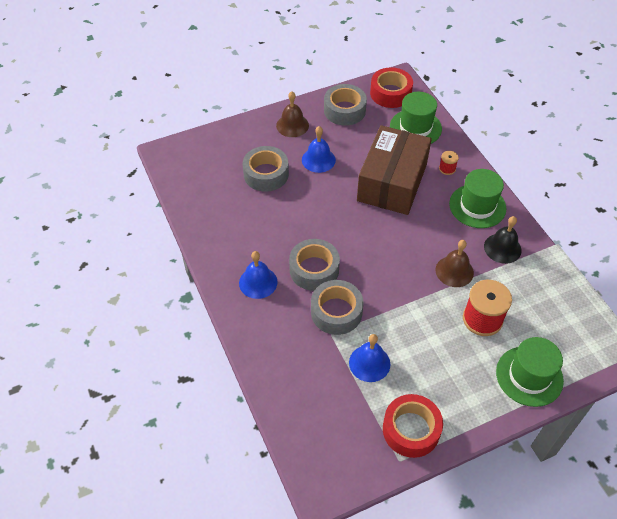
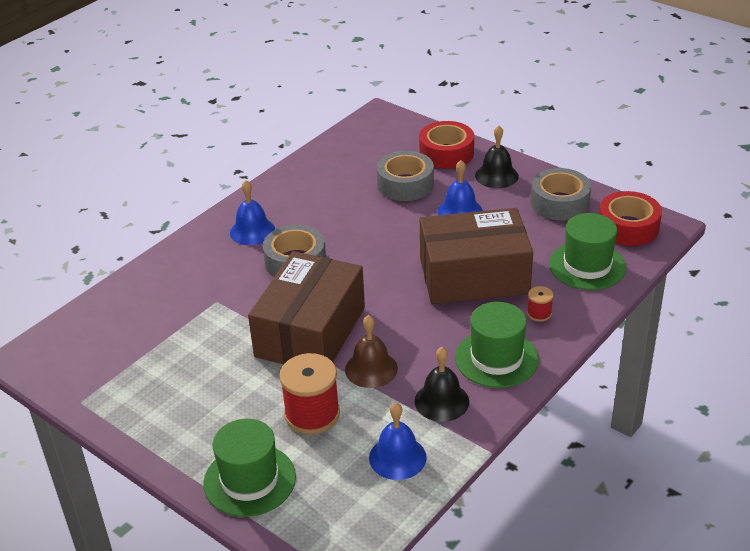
camera: 65 degrees right, 15 degrees down
brown bell [276,91,309,137] -> black bell [475,126,519,188]
grey tape [311,280,364,335] -> none
blue bell [349,334,390,382] -> blue bell moved to [369,403,427,480]
red tape [383,394,443,458] -> red tape moved to [419,121,474,169]
none -> brown box [248,251,365,364]

